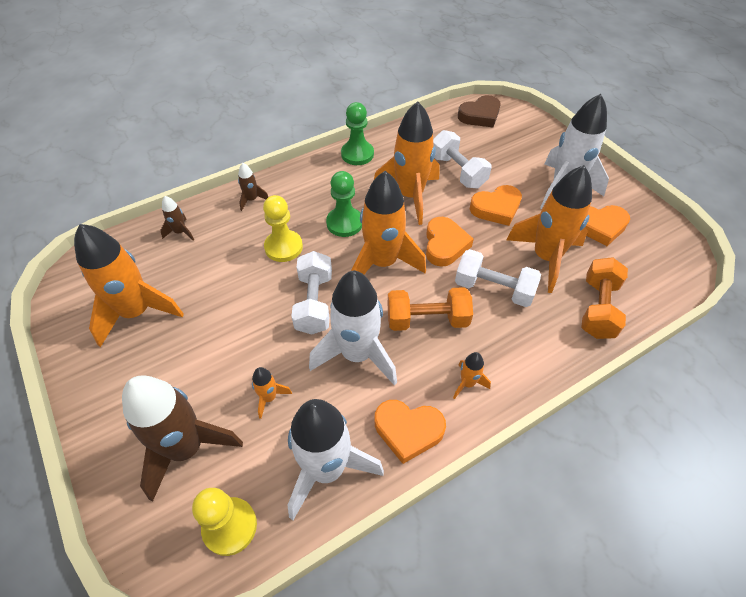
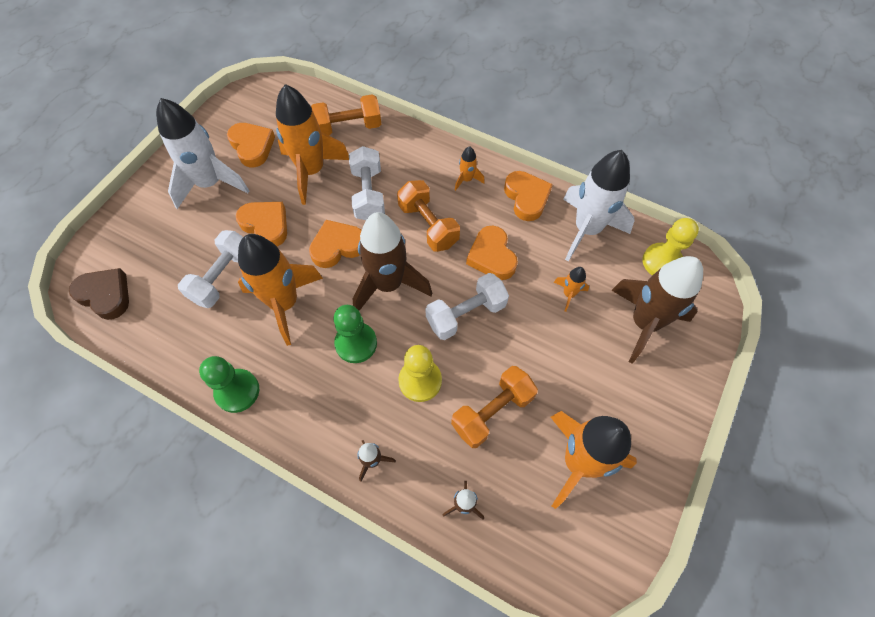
camera: 120 degrees left, 10 degrees up
white rocket [309,271,397,385] -> orange heart [466,226,518,280]
orange rocket [351,171,426,275] -> brown rocket [353,212,432,311]
none -> orange dumbbell [451,366,538,448]

